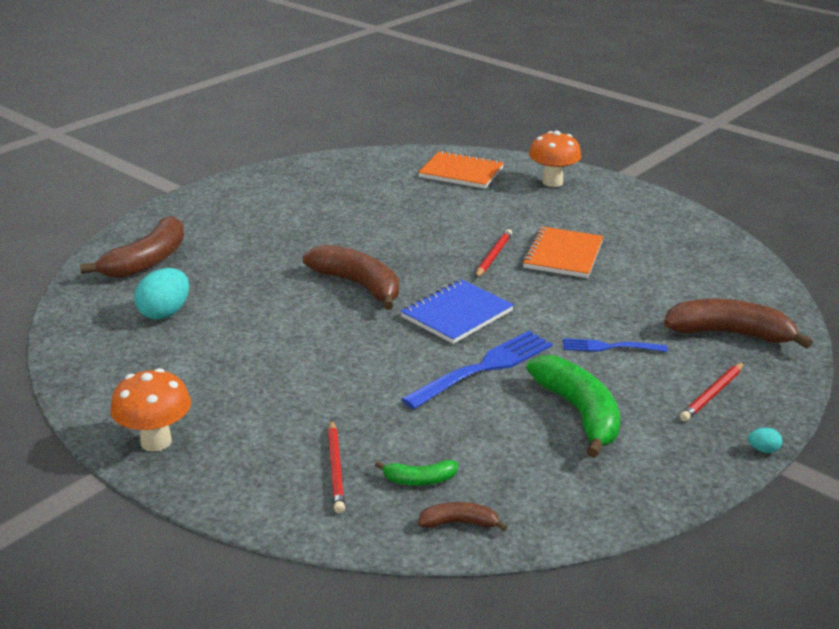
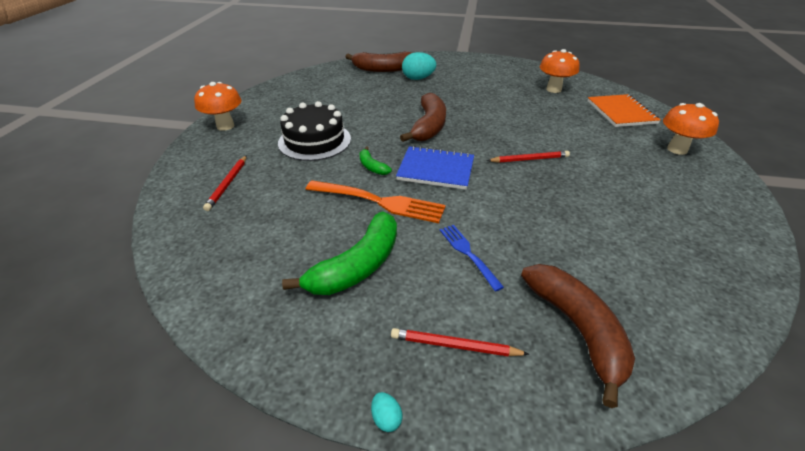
camera: 60 degrees right, 10 degrees up
turquoise egg [134,268,189,320] -> turquoise egg moved to [402,52,436,80]
red pencil [328,420,345,513] -> red pencil turned 45 degrees counterclockwise [203,155,247,211]
green banana [375,460,458,486] -> green banana moved to [359,147,392,175]
blue fork [401,331,552,409] -> orange fork [306,180,446,223]
brown banana [418,502,507,531] -> none
orange notebook [522,226,603,278] -> none
none -> black cake [278,101,351,161]
none -> orange mushroom [539,49,580,93]

